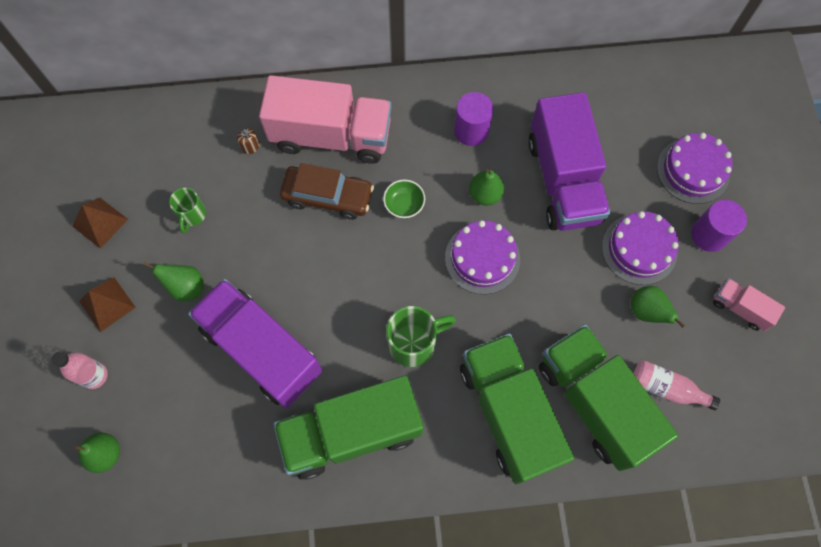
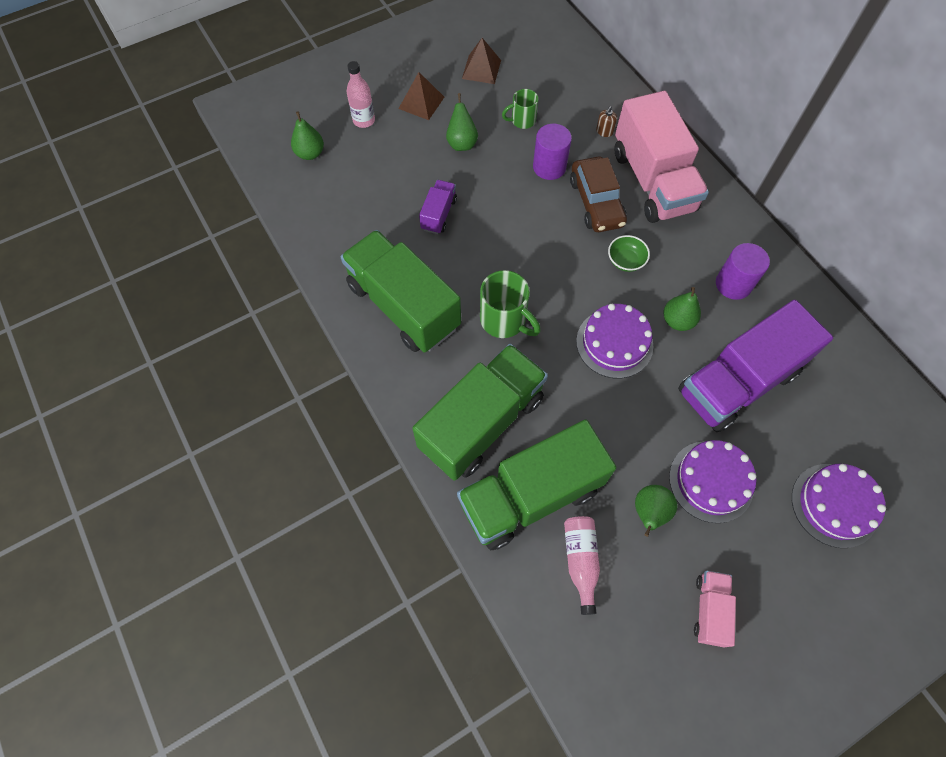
camera: 65 degrees right, 5 degrees down
purple truck [188,279,322,408] -> purple truck [419,180,457,234], size x0.46
green truck [539,324,678,471] -> green truck turned 150 degrees counterclockwise [457,420,616,550]
purple cylinder [691,200,747,252] -> purple cylinder moved to [533,124,572,180]

